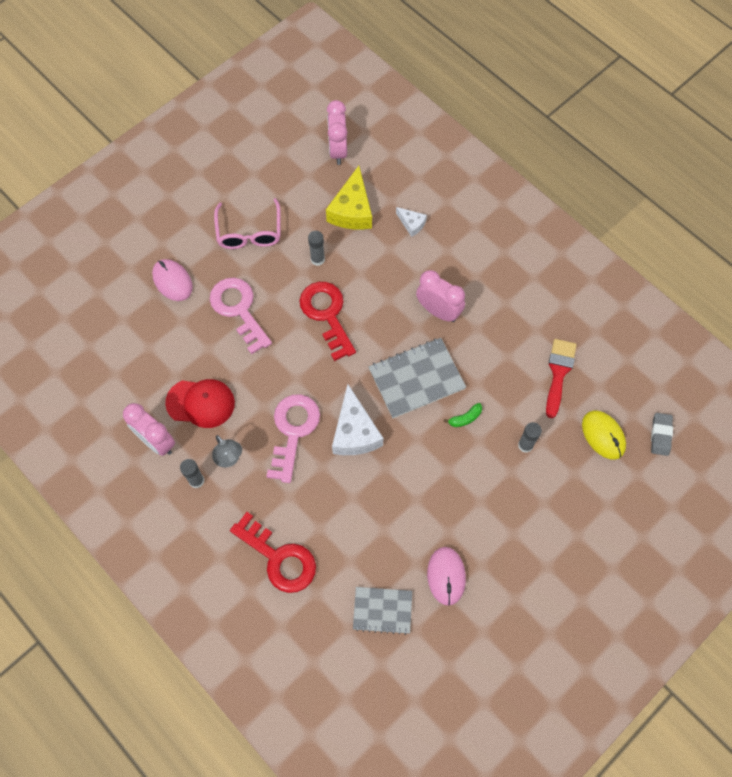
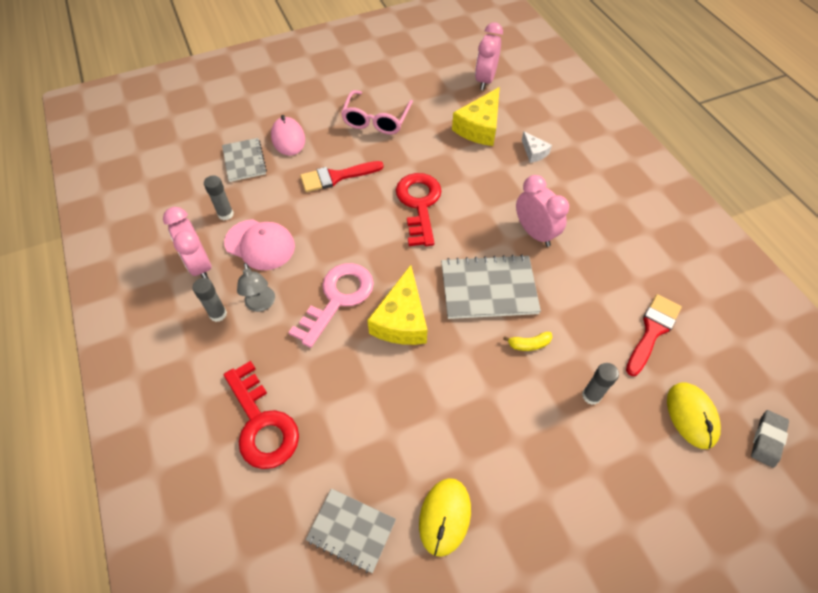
camera: 20 degrees right, 10 degrees down
red cap [165,379,235,428] -> pink cap [224,219,295,270]
pink key [210,278,272,354] -> red brush [300,161,384,192]
grey glue stick [308,231,325,266] -> grey glue stick moved to [204,175,234,220]
white cheese [332,384,383,455] -> yellow cheese [367,265,427,345]
pink mouse [427,547,466,606] -> yellow mouse [419,478,471,557]
green banana [444,403,482,427] -> yellow banana [503,332,552,351]
none -> grey notebook [222,138,267,182]

